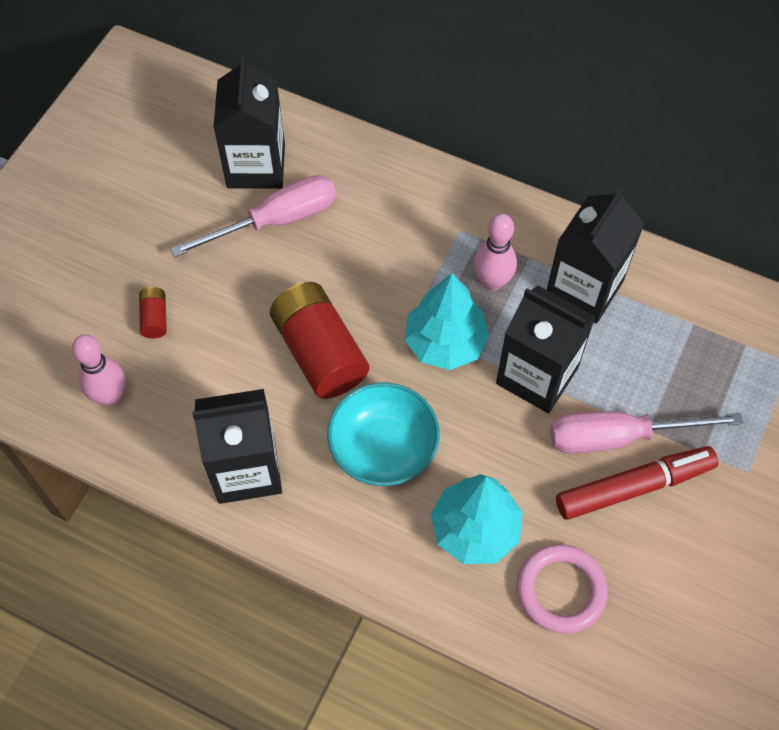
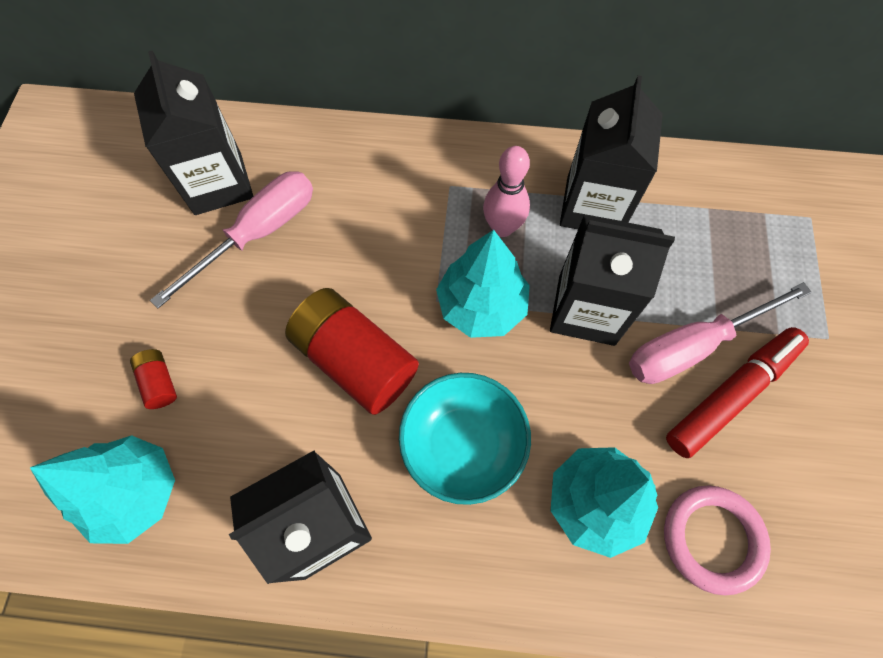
camera: 20 degrees left, 5 degrees up
pink bowling pin [72,334,125,406] -> turquoise tree [30,435,175,544]

